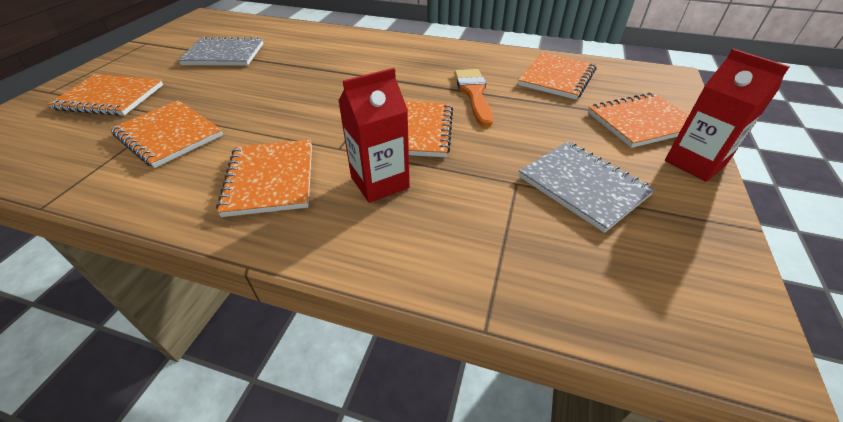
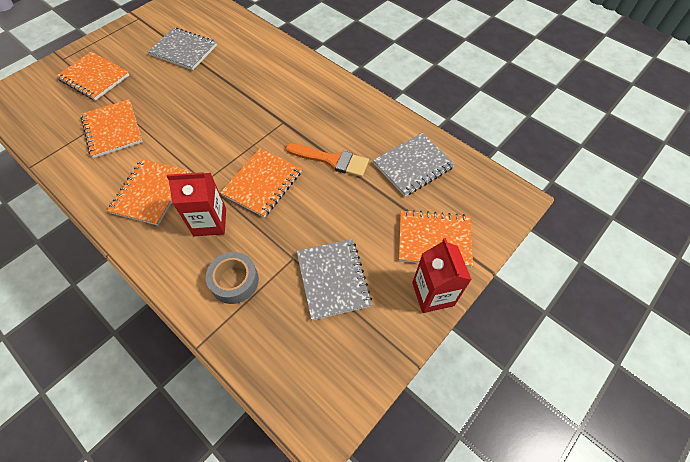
camera: 25 degrees right, 15 degrees up
orange brush [454,69,493,127] -> orange brush turned 90 degrees clockwise [286,143,369,177]
orange notebook [518,53,596,100] -> grey notebook [373,133,455,197]
none -> grey tape [206,252,259,304]

